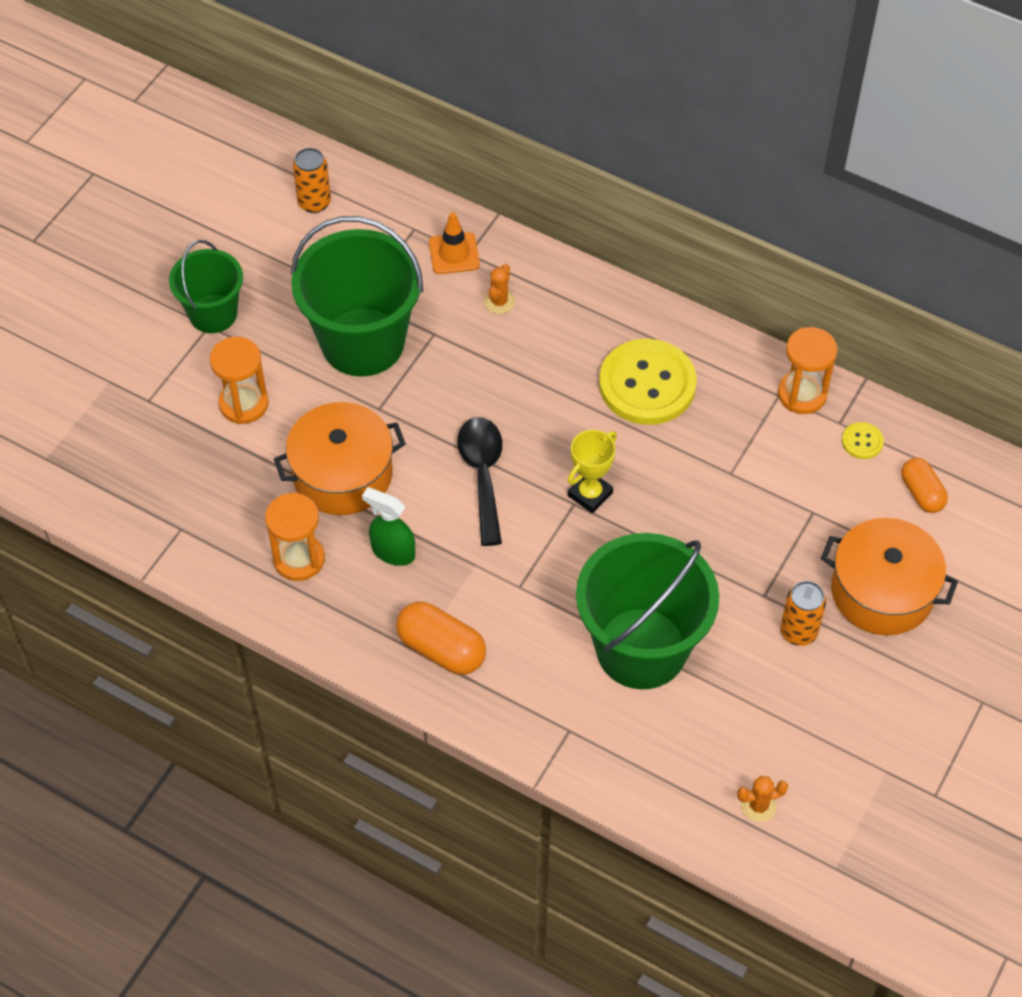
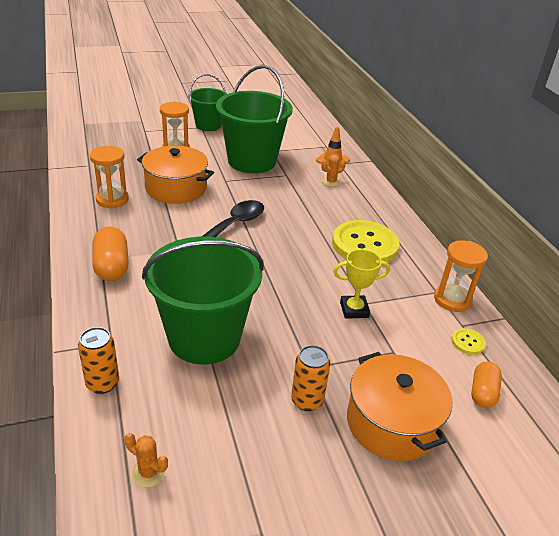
camera: 40 degrees right, 20 degrees down
orange can [293,148,331,213] -> orange can moved to [78,327,119,394]
green spray bottle [362,487,415,566] -> none
yellow trophy [568,430,617,513] -> yellow trophy moved to [333,249,390,319]

